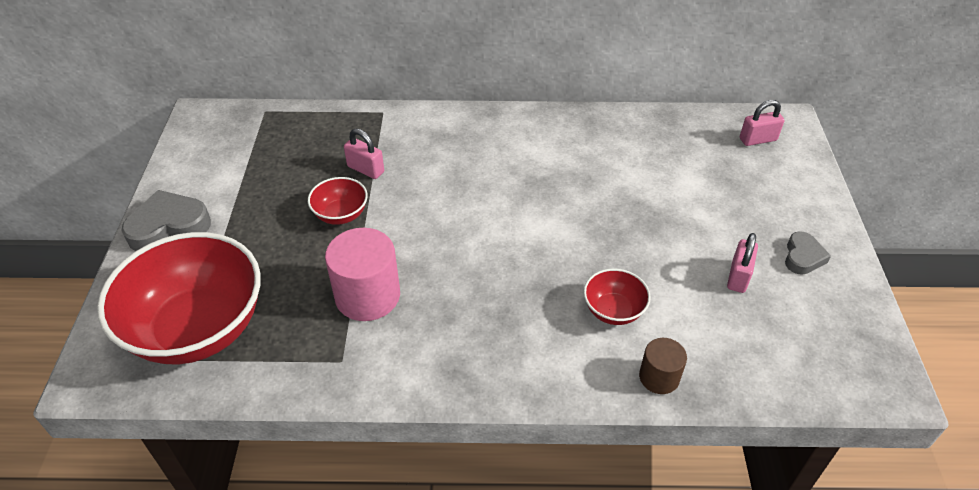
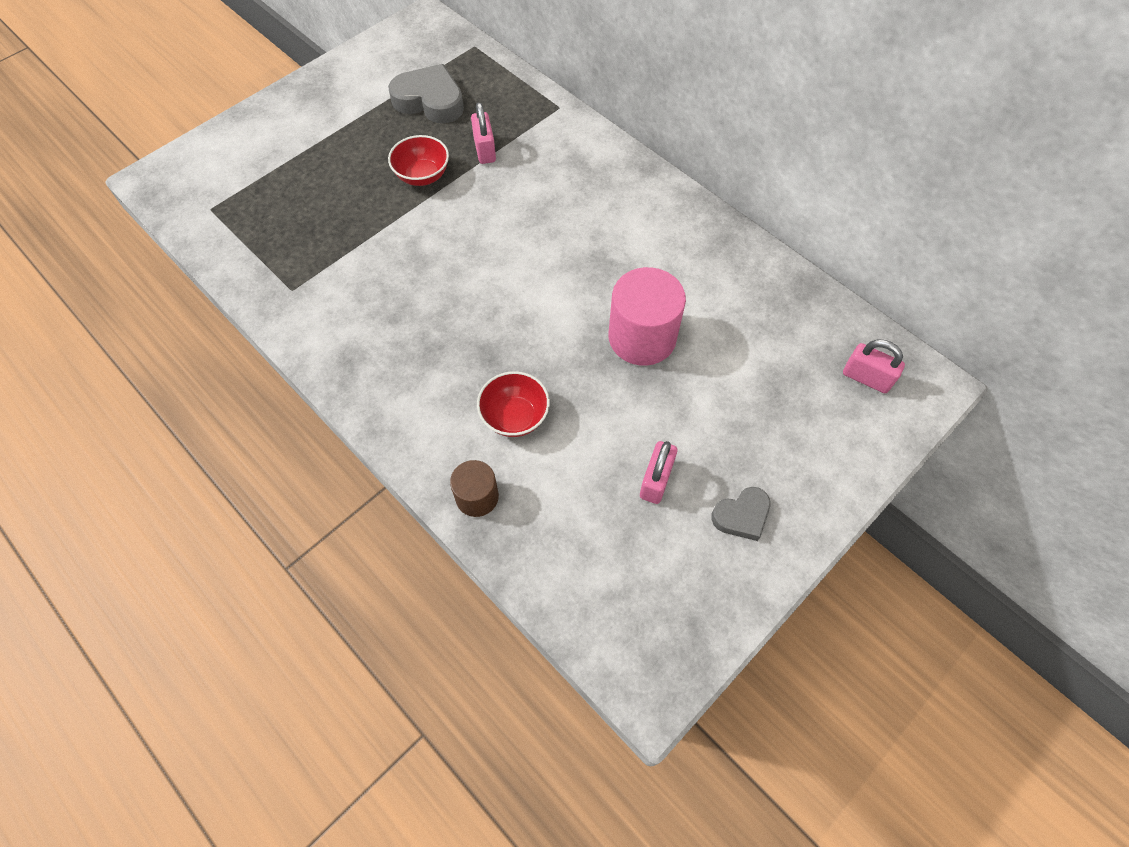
camera: 45 degrees right, 15 degrees up
red bowl [97,232,261,364] -> none
grey heart [121,190,211,251] -> grey heart moved to [388,64,464,124]
pink cylinder [325,228,400,321] -> pink cylinder moved to [609,267,686,366]
pink padlock [727,233,758,293] -> pink padlock turned 45 degrees counterclockwise [640,441,677,504]

